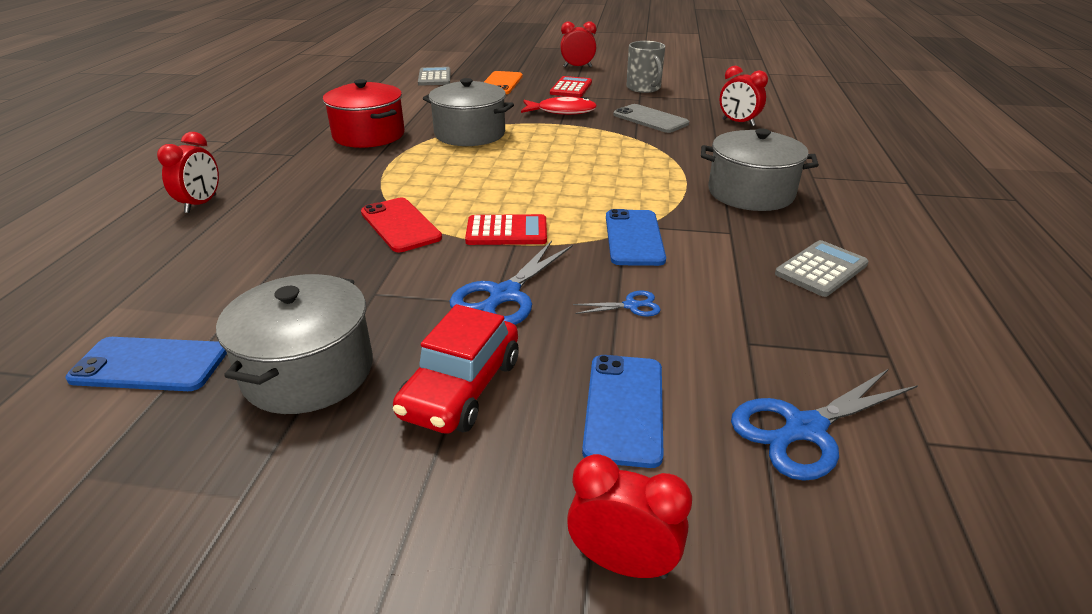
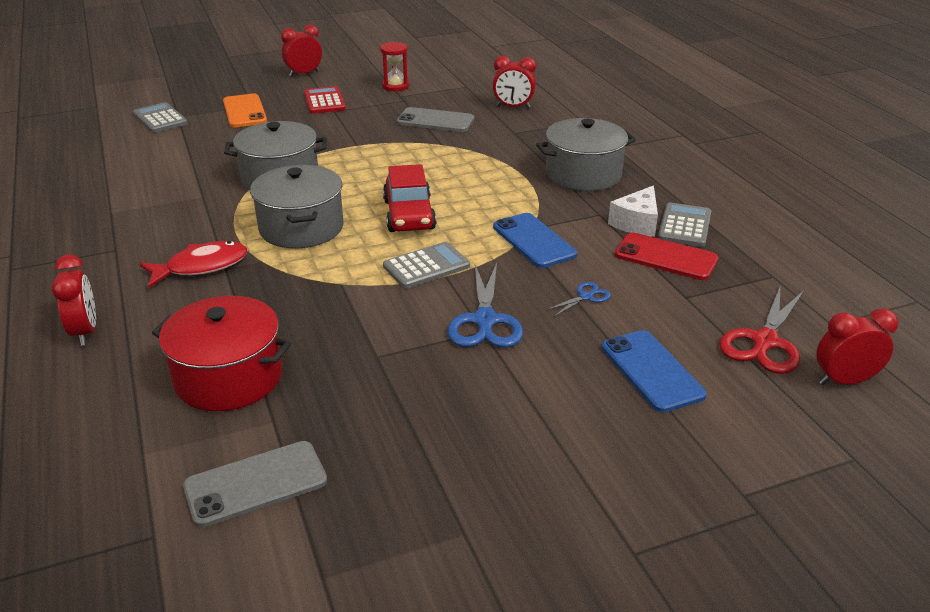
camera: 30 degrees left, 0 degrees up
blue phone [66,337,227,391] -> grey phone [183,441,327,528]
grey pot [216,274,373,414] -> grey pot moved to [250,165,344,249]
red pot [323,79,405,148] -> red pot moved to [152,296,291,411]
red phone [361,198,442,252] -> red phone moved to [615,233,719,280]
red car [393,304,519,434] -> red car moved to [383,164,436,232]
red calculator [465,214,547,245] -> grey calculator [383,242,470,289]
red fish [521,97,597,115] -> red fish moved to [139,241,247,288]
red clock [567,454,692,579] -> red clock moved to [816,308,898,385]
grey mug [626,41,665,93] -> red hourglass [380,42,409,91]
blue scissors [731,369,918,481] -> red scissors [719,285,804,374]
none -> white cheese [608,186,658,237]

